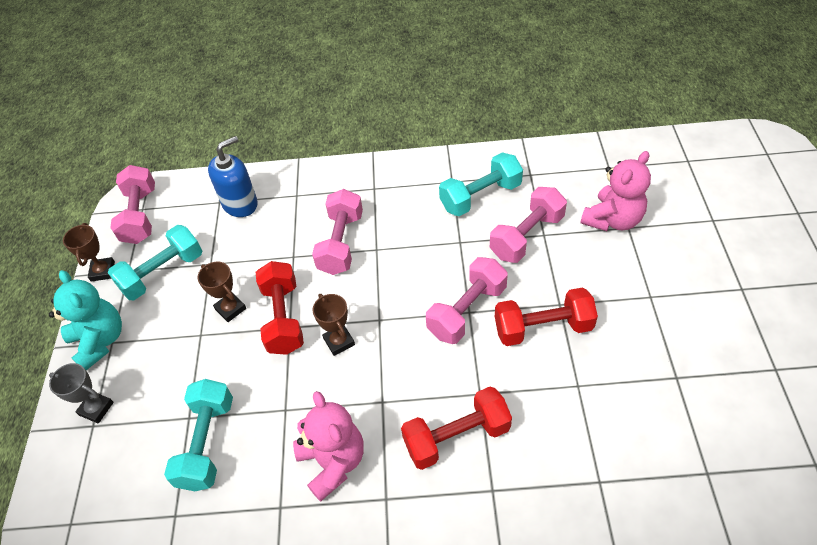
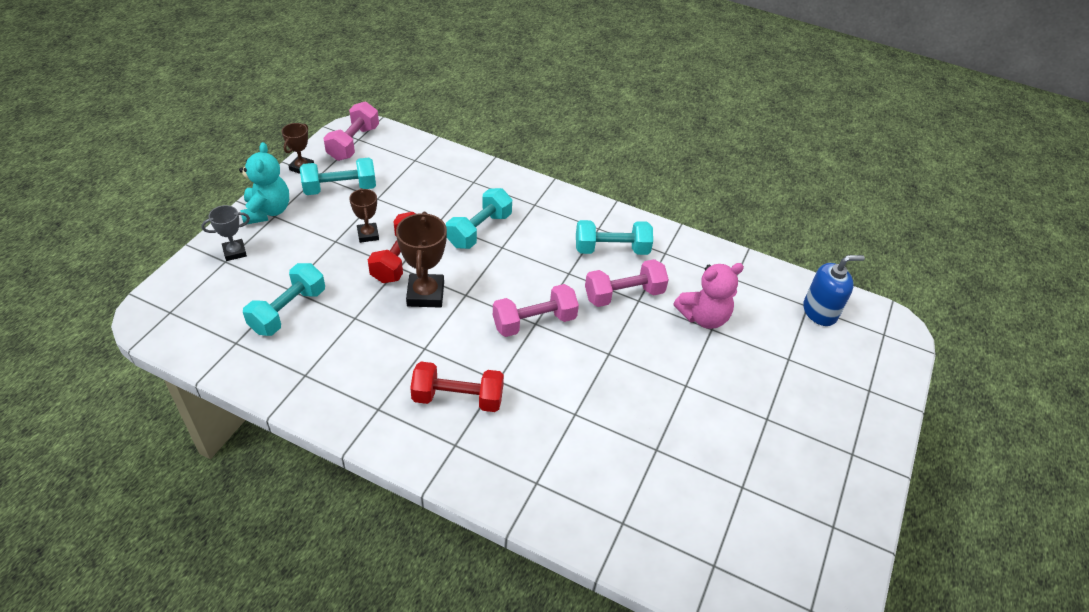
camera: 20 degrees right, 5 degrees down
grey trophy [49,363,114,424] -> grey trophy turned 75 degrees counterclockwise [201,205,250,261]
blue soap dispenser [208,136,258,217] -> blue soap dispenser moved to [803,255,865,326]
pink teddy bear [293,391,364,502] -> none
pink dumbbell [312,189,363,275] -> turquoise dumbbell [446,188,512,249]
brown trophy [313,294,355,356] -> brown trophy [396,212,447,308], size x1.68
red dumbbell [495,287,598,346] -> none

